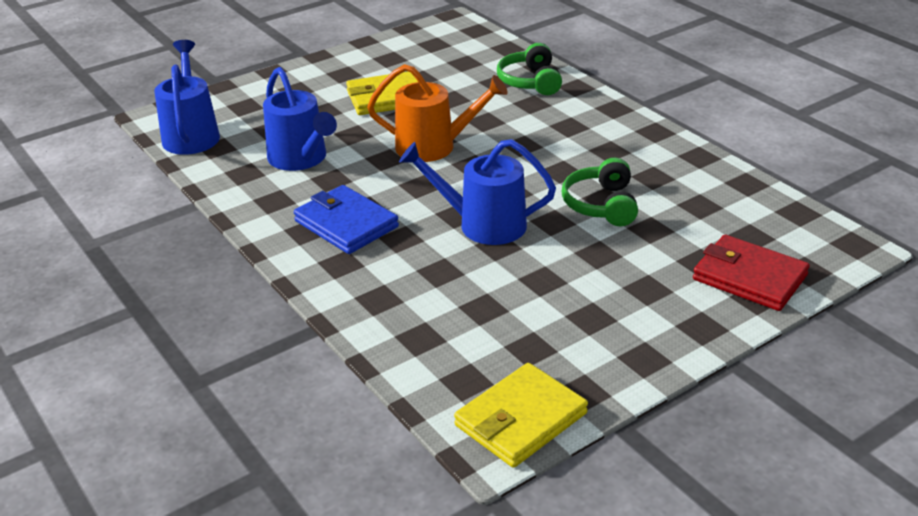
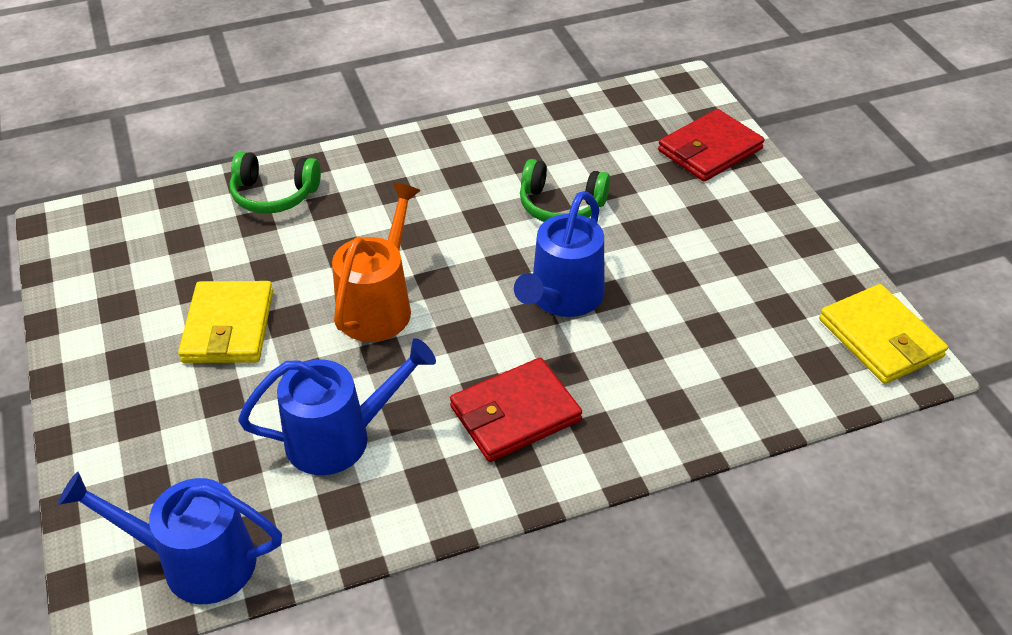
camera: 75 degrees left, 10 degrees up
blue wallet [294,185,399,254] -> red wallet [450,358,582,462]

